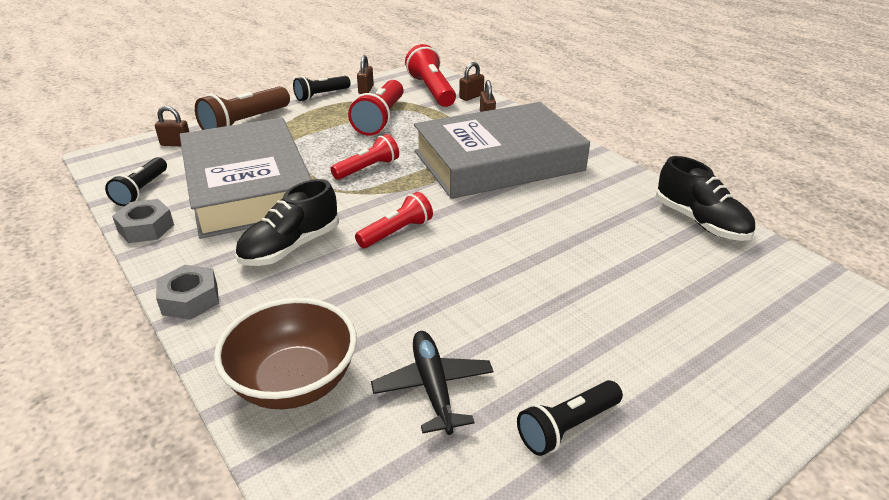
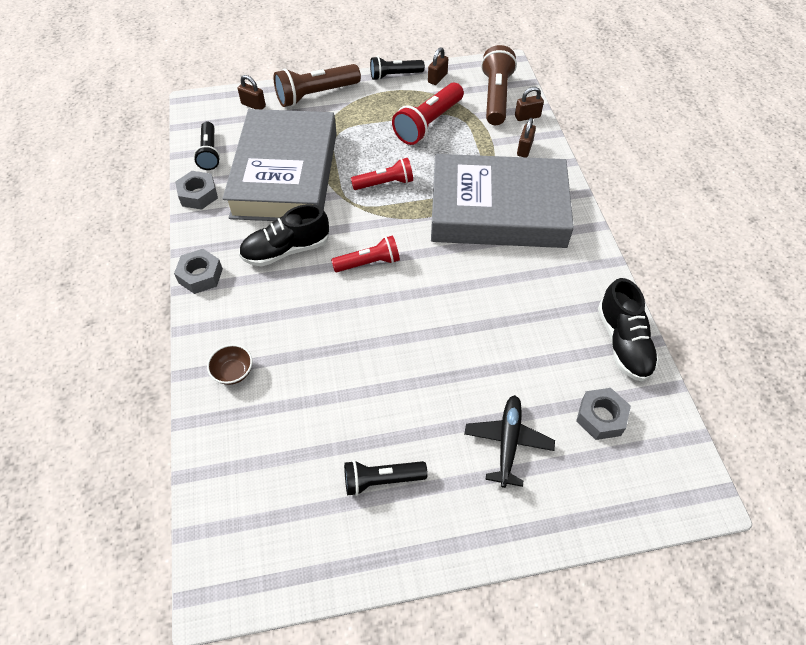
camera: 25 degrees right, 20 degrees up
black flashlight [105,157,167,206] -> black flashlight turned 45 degrees counterclockwise [194,121,220,170]
brown bowl [214,298,357,409] -> brown bowl [207,344,252,385], size x0.48
black plane [371,331,494,435] -> black plane moved to [464,395,555,488]
red flashlight [405,44,456,107] -> brown flashlight [481,45,517,125]
none -> grey nut [576,388,631,440]

